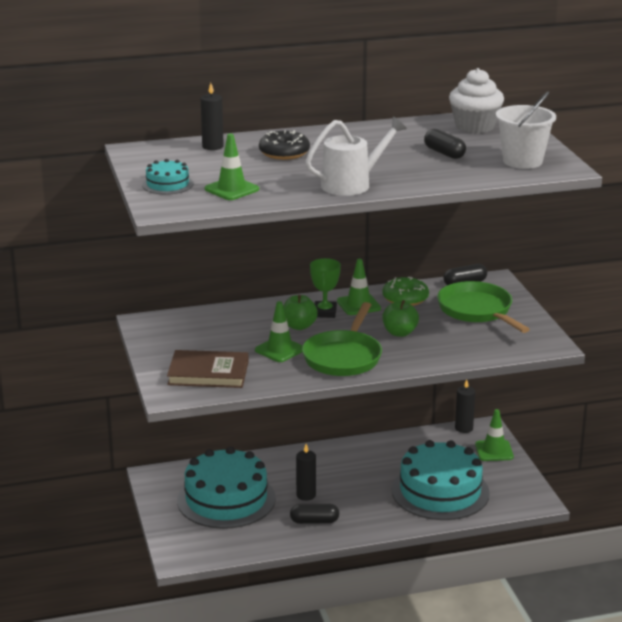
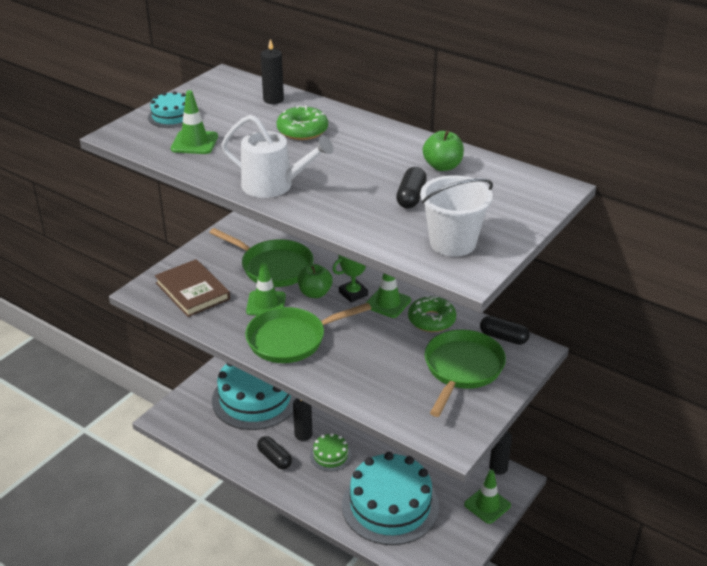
camera: 50 degrees right, 10 degrees up
black donut [259,130,310,160] -> green donut [277,105,328,140]
green apple [382,300,419,337] -> green apple moved to [423,131,464,171]
white cupcake [449,68,504,133] -> none
none -> green pan [209,228,314,287]
none -> green cake [310,433,351,472]

